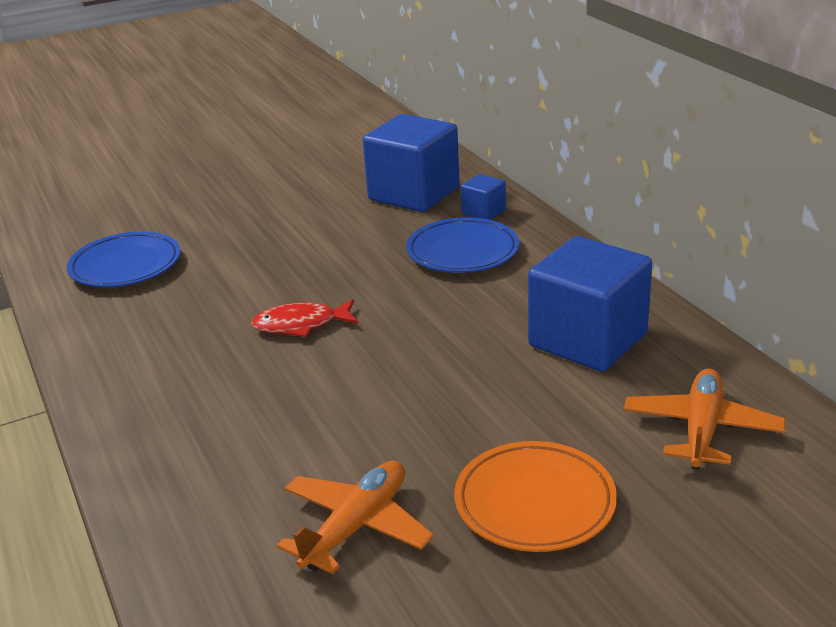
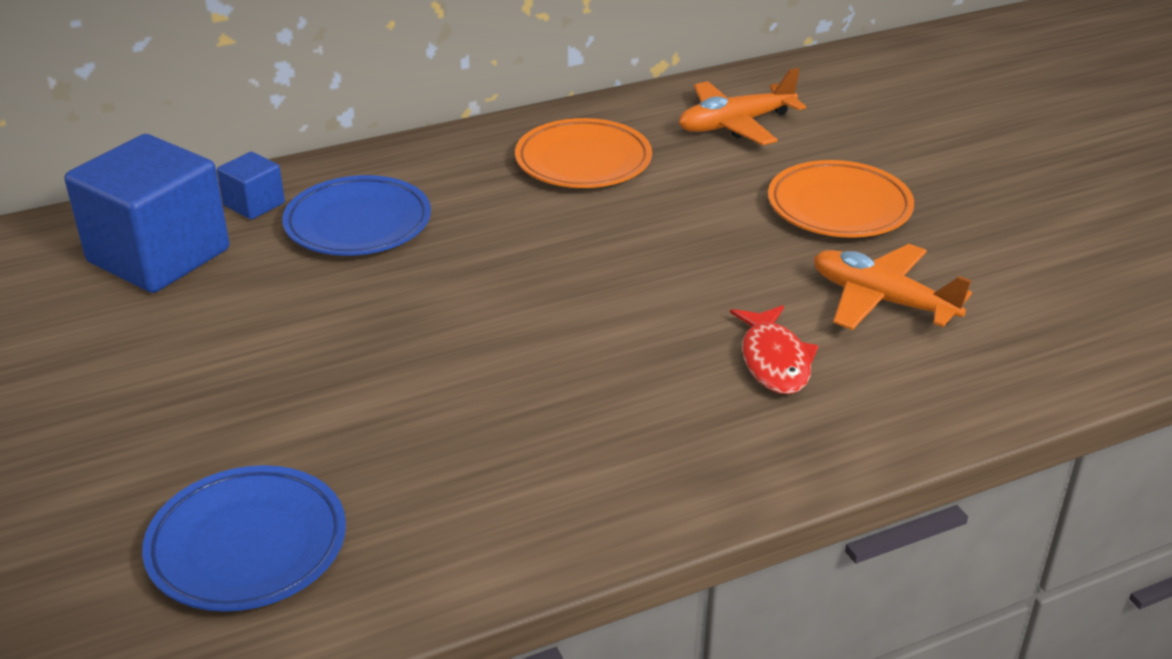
camera: 90 degrees left, 5 degrees up
red fish [251,299,358,337] -> red fish moved to [730,305,818,394]
blue cube [528,236,652,372] -> orange plate [515,118,652,188]
orange plane [624,368,786,470] -> orange plane turned 45 degrees counterclockwise [679,68,806,145]

